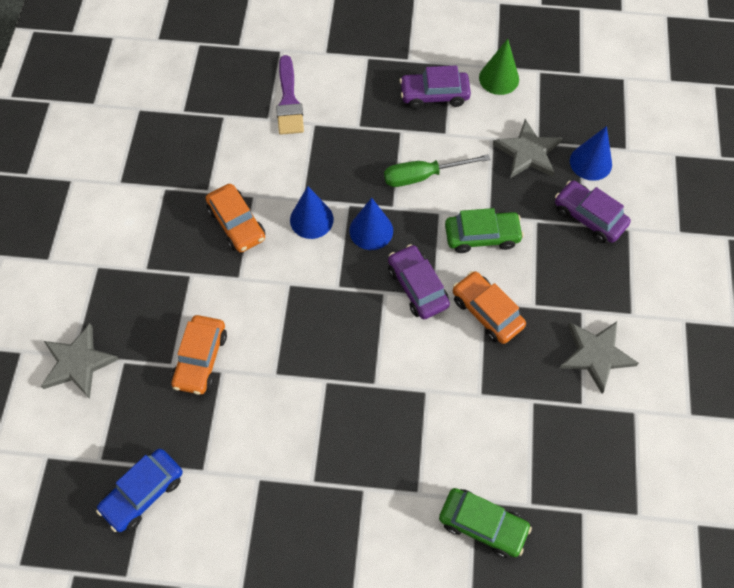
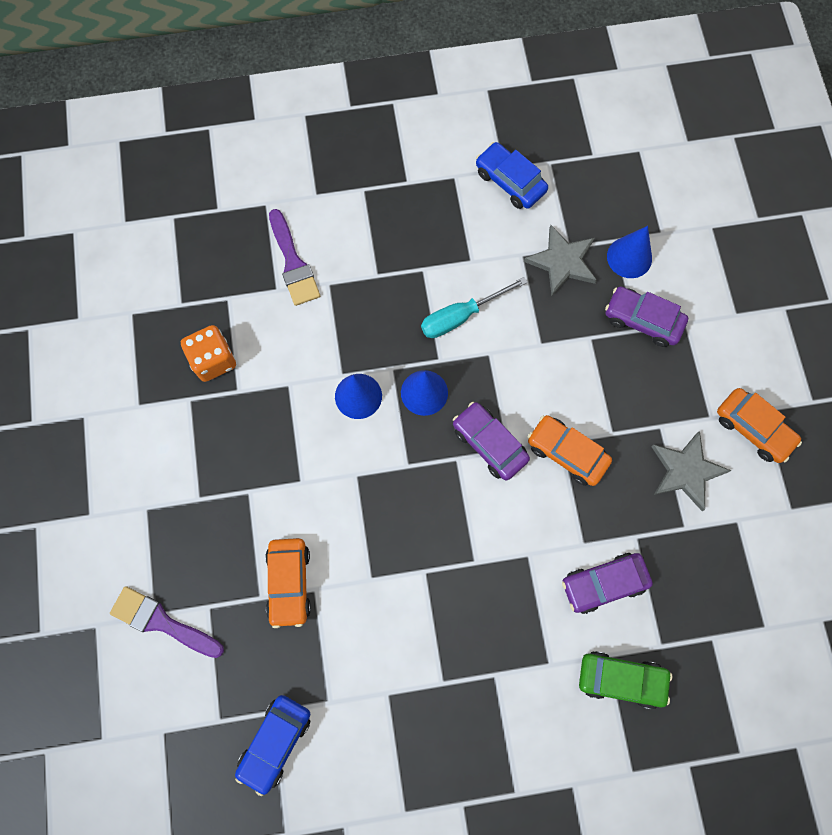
camera: 15 degrees left, 10 degrees up
grey star [41,324,119,399] -> purple brush [110,586,224,658]
orange car [206,184,265,253] -> orange car moved to [717,388,802,463]
green screwdriver [384,154,490,187] -> turquoise screwdriver [421,277,528,338]
purple car [399,65,471,109] -> purple car moved to [562,553,653,614]
green car [445,208,524,253] -> none
green cone [479,39,519,95] -> blue car [476,142,548,209]
none -> orange dice [181,325,236,382]

